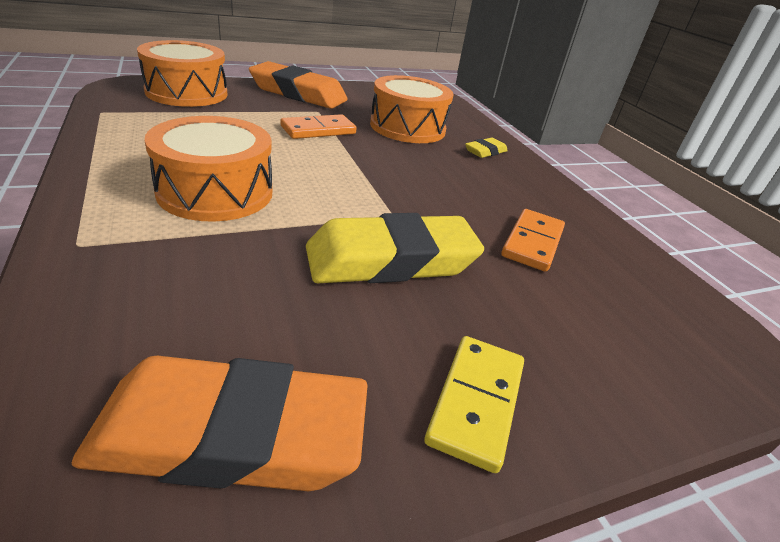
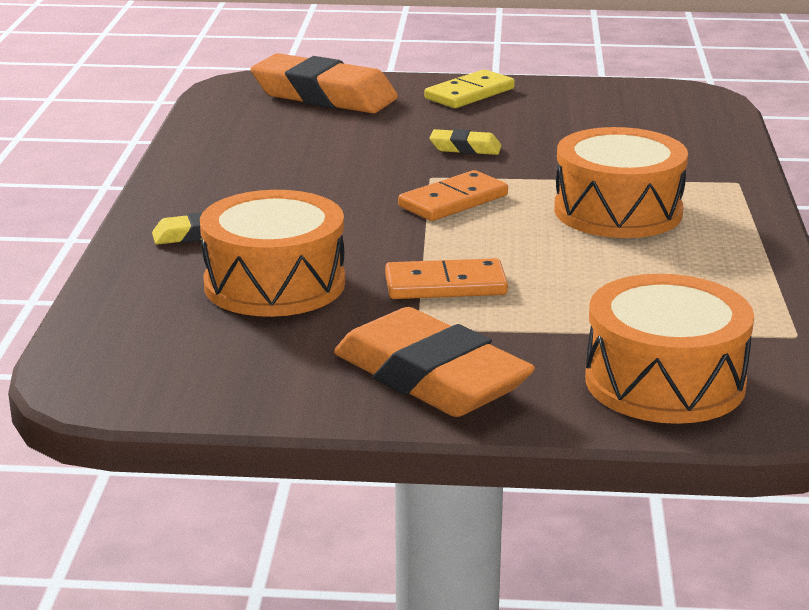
camera: 150 degrees left, 10 degrees down
orange eraser [72,356,368,491] -> orange eraser moved to [250,53,398,113]
yellow eraser [306,213,484,283] -> yellow eraser [430,129,502,155], size x0.45
orange domino [501,209,565,272] -> orange domino moved to [398,170,508,221]

